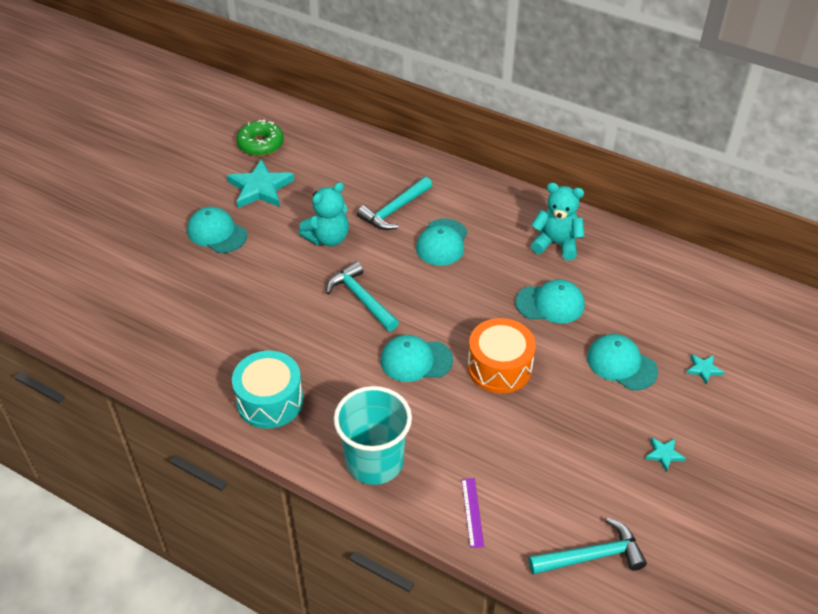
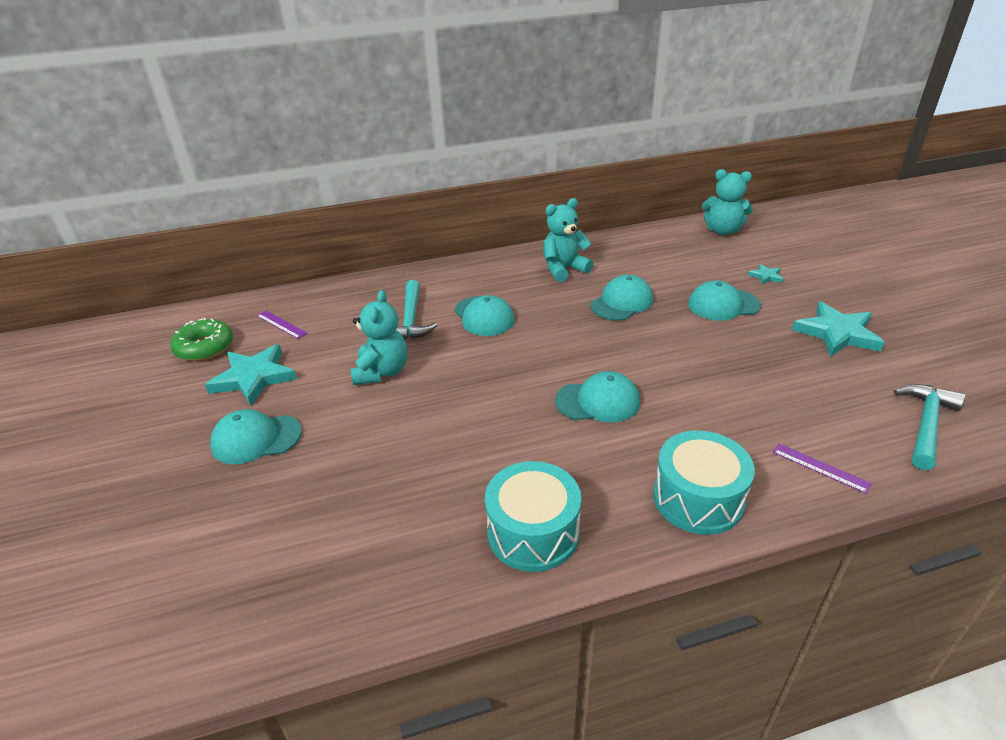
camera: 45 degrees left, 10 degrees down
turquoise hammer [326,261,399,331] -> none
turquoise cup [334,386,412,485] -> turquoise drum [653,430,755,535]
turquoise cap [380,335,453,382] -> turquoise cap turned 135 degrees counterclockwise [555,371,640,422]
orange drum [467,318,536,393] -> none
turquoise star [645,437,686,472] -> turquoise star [792,302,885,357], size x2.15
none -> purple ruler [257,311,307,339]
none -> turquoise teddy bear [702,169,753,235]

